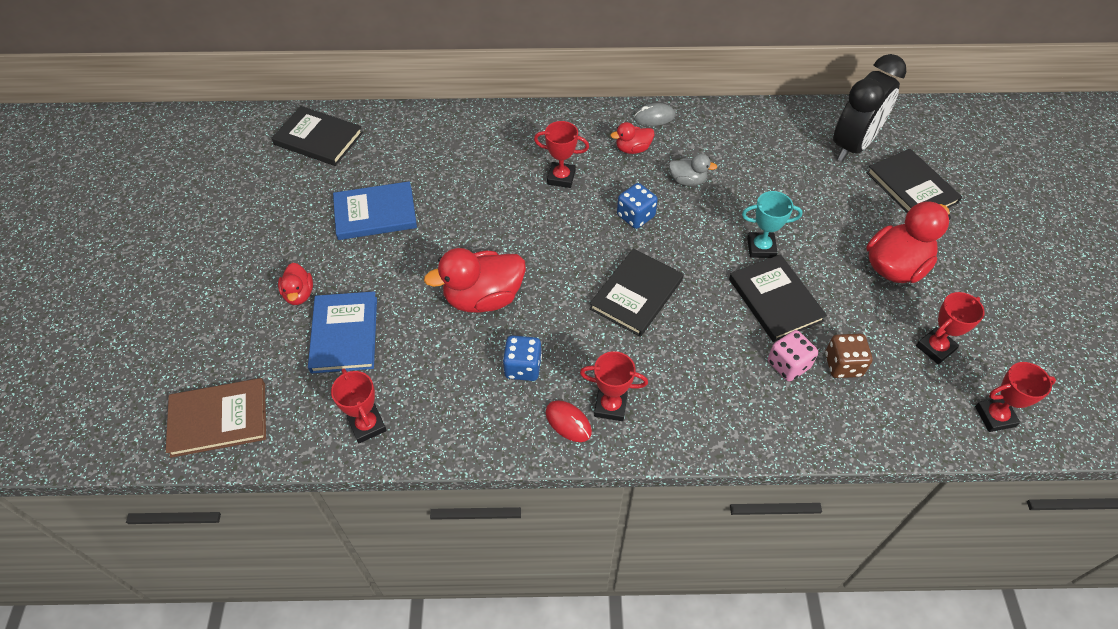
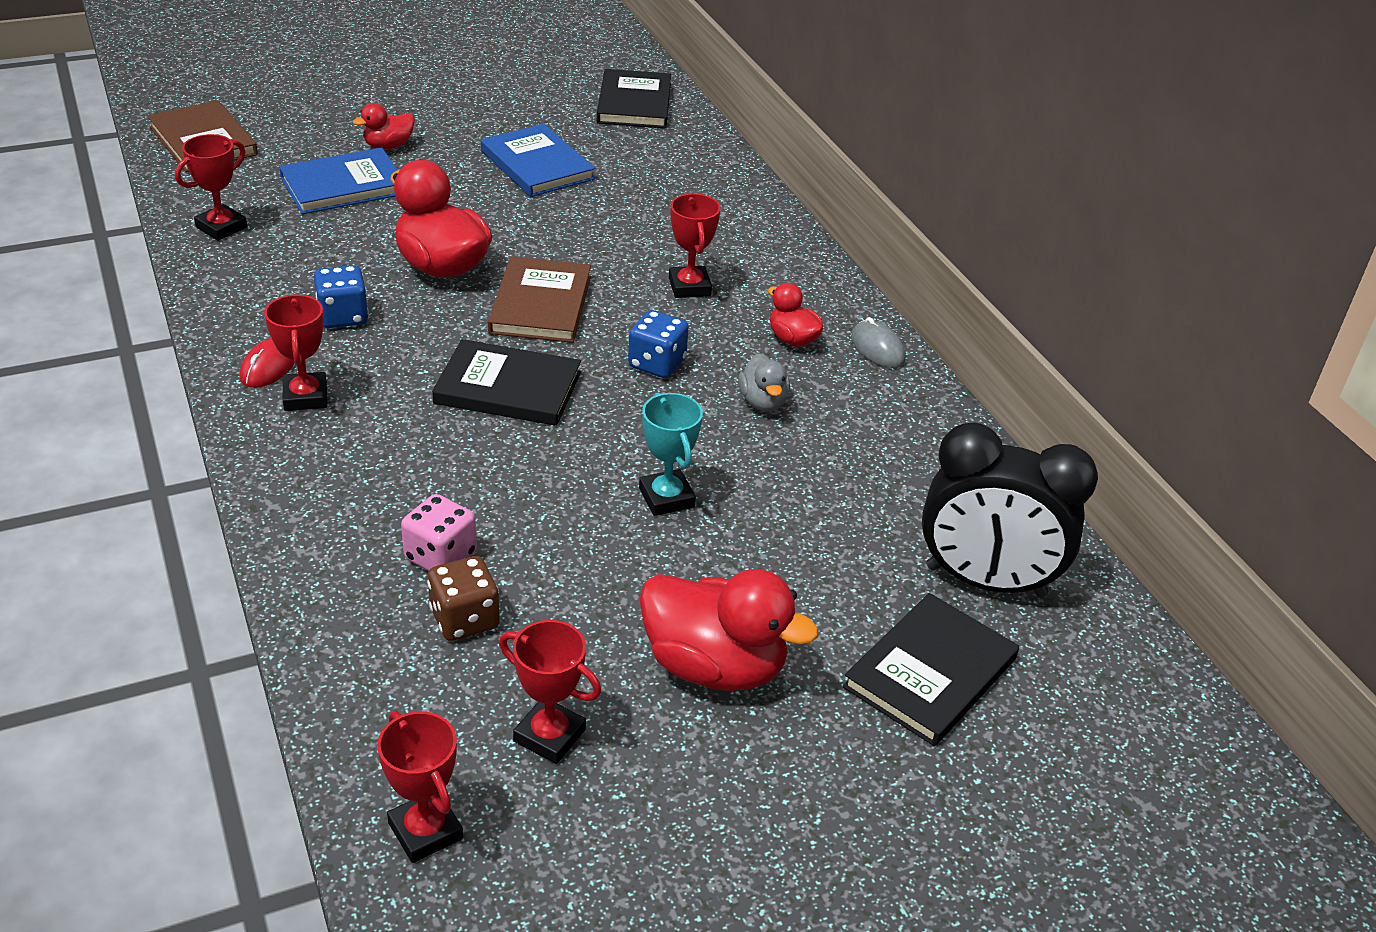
camera: 65 degrees right, 15 degrees down
black book [729,254,827,342] -> none
none -> brown book [488,256,591,343]

